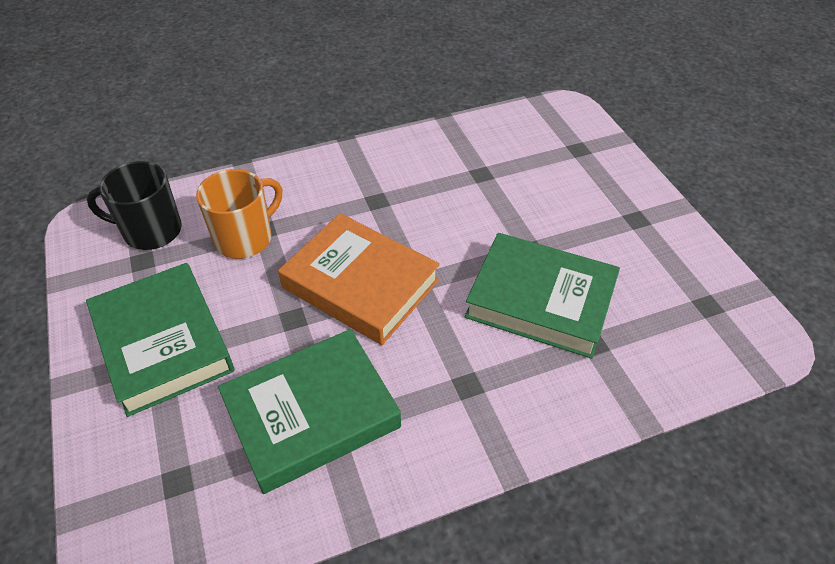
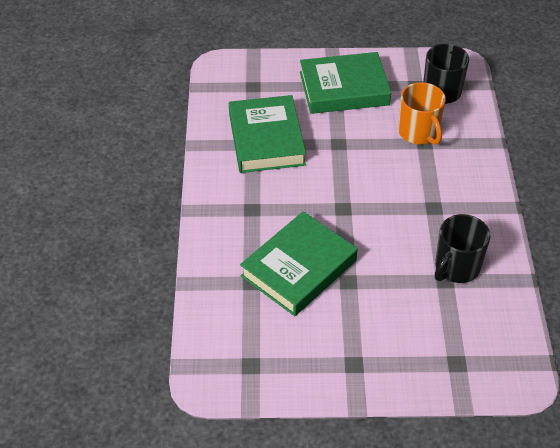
camera: 110 degrees right, 0 degrees up
orange book [278,213,440,345] -> none
none -> black mug [435,214,490,283]

